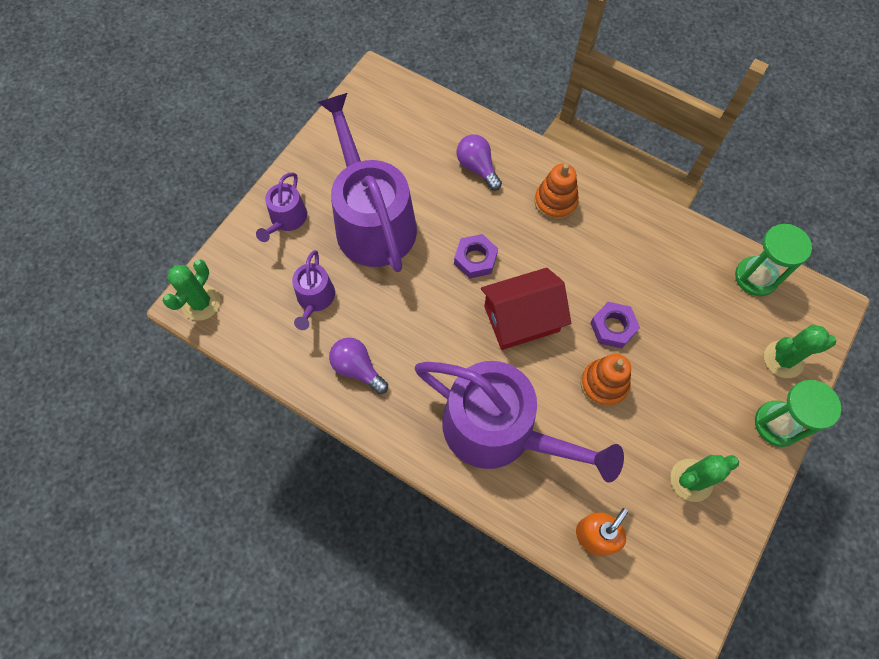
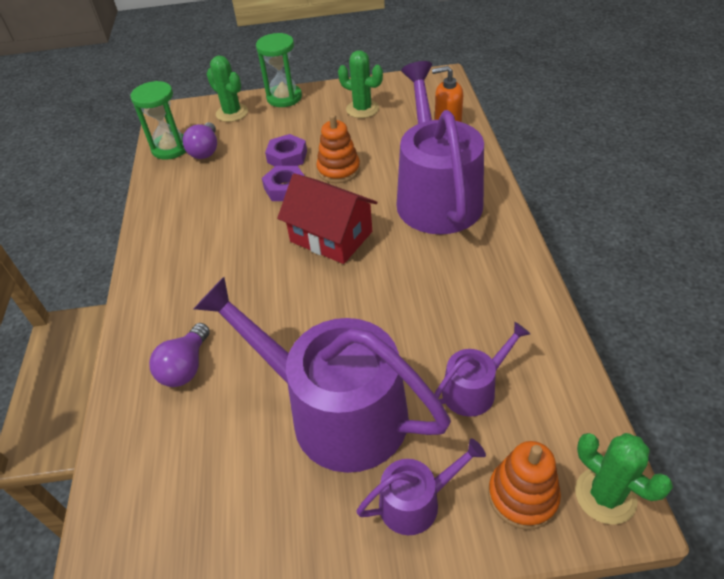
camera: 125 degrees left, 20 degrees down
green cactus [163,260,220,321] -> green cactus turned 60 degrees clockwise [575,433,673,525]
purple watering can [318,93,417,272] -> purple watering can turned 90 degrees clockwise [194,277,451,473]
purple light bulb [329,338,388,394] -> purple light bulb moved to [182,122,217,159]
purple nut [454,234,498,279] -> purple nut moved to [265,134,307,166]
orange stacking toy [534,163,579,220] -> orange stacking toy moved to [488,441,561,530]

